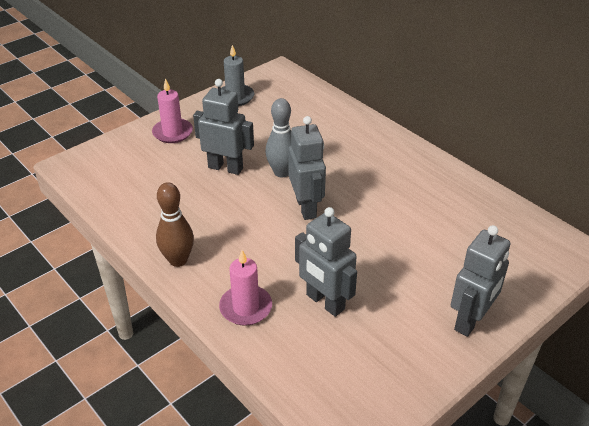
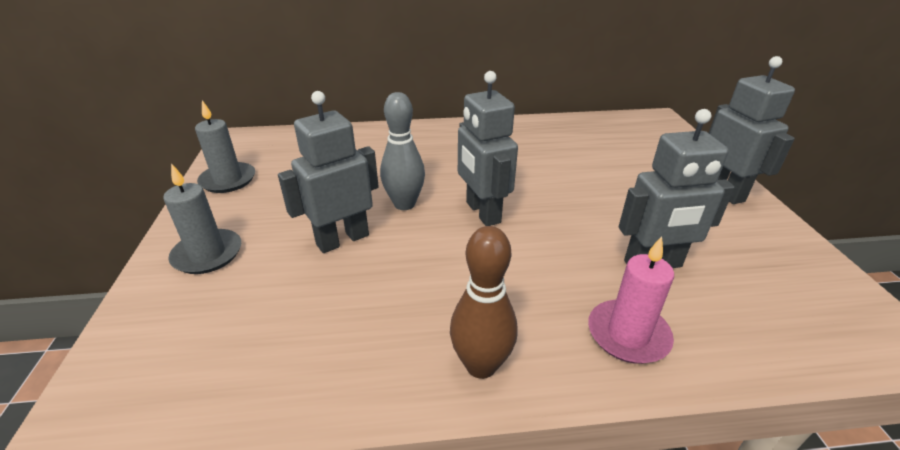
camera: 55 degrees left, 5 degrees down
pink candle [152,78,193,143] -> grey candle [163,163,241,274]
grey robot [288,116,326,220] -> grey robot turned 135 degrees counterclockwise [458,71,518,226]

